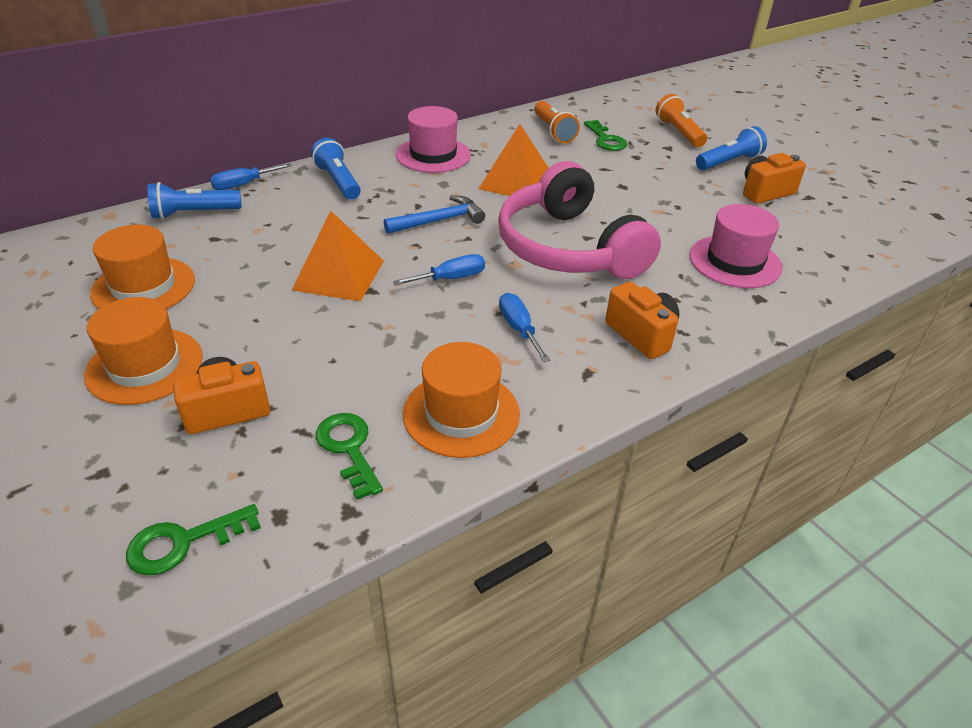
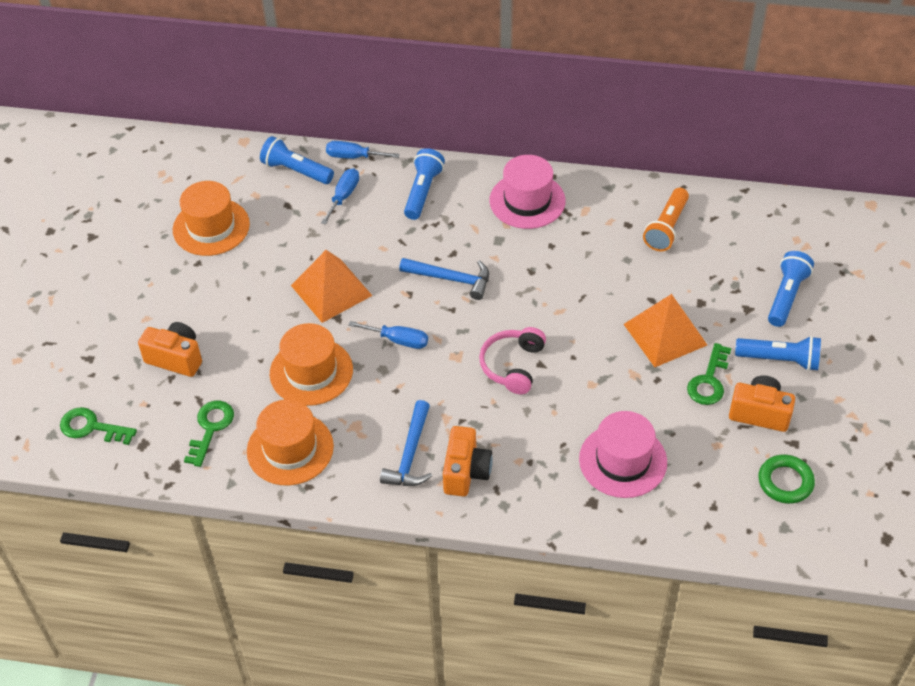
camera: 45 degrees right, 10 degrees up
orange hat [84,297,203,405] -> orange hat moved to [270,323,353,406]
orange pyramid [479,124,549,196] -> orange pyramid moved to [624,294,707,367]
pink headphones [498,161,661,279] -> pink headphones [479,327,546,394], size x0.50
blue screwdriver [499,293,550,362] -> blue screwdriver moved to [321,168,359,225]
green key [584,120,627,151] -> green key moved to [687,343,731,405]
orange flashlight [655,94,707,147] -> blue flashlight [768,251,814,327]
none -> blue hammer [380,400,432,486]
none -> green ring [758,455,815,504]

